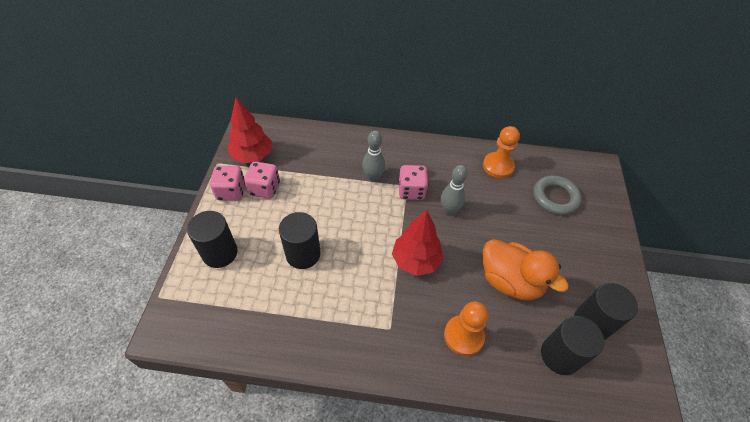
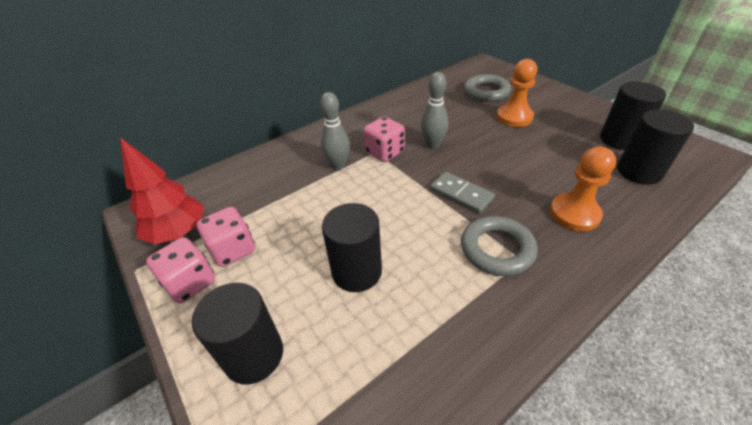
camera: 40 degrees left, 10 degrees down
red tree [392,210,443,276] -> grey domino [430,172,495,214]
orange pawn [483,126,520,178] -> orange pawn moved to [496,59,537,127]
orange duck [483,239,569,301] -> none
none -> grey ring [461,216,538,276]

